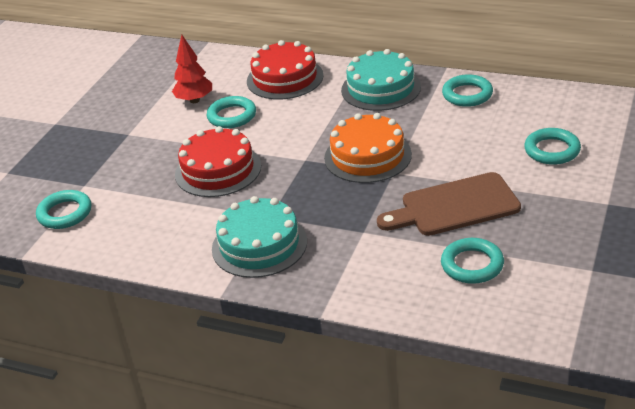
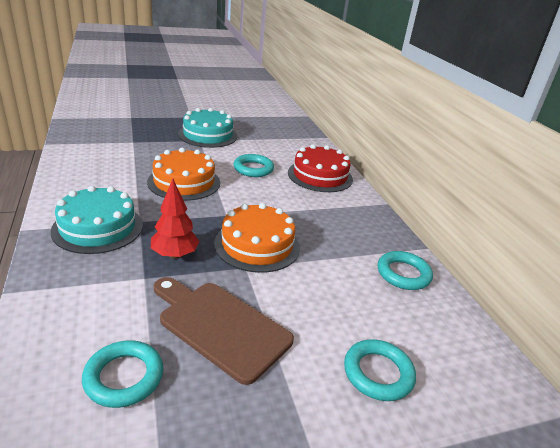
camera: 45 degrees right, 5 degrees down
turquoise ring [36,190,91,229] -> none
red tree [172,35,212,103] -> red tree moved to [151,179,200,259]
red cake [175,126,261,197] -> orange cake [147,148,220,201]
turquoise cake [341,49,421,111] -> turquoise cake moved to [178,108,237,148]

